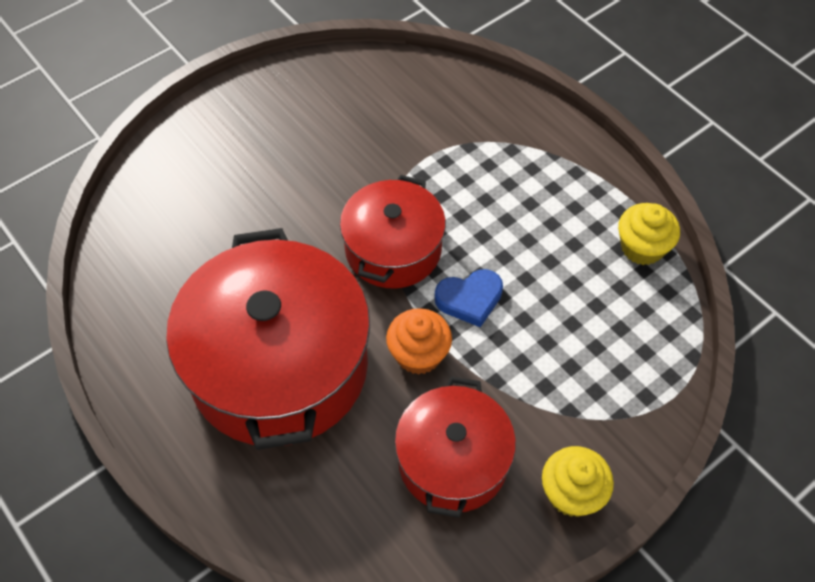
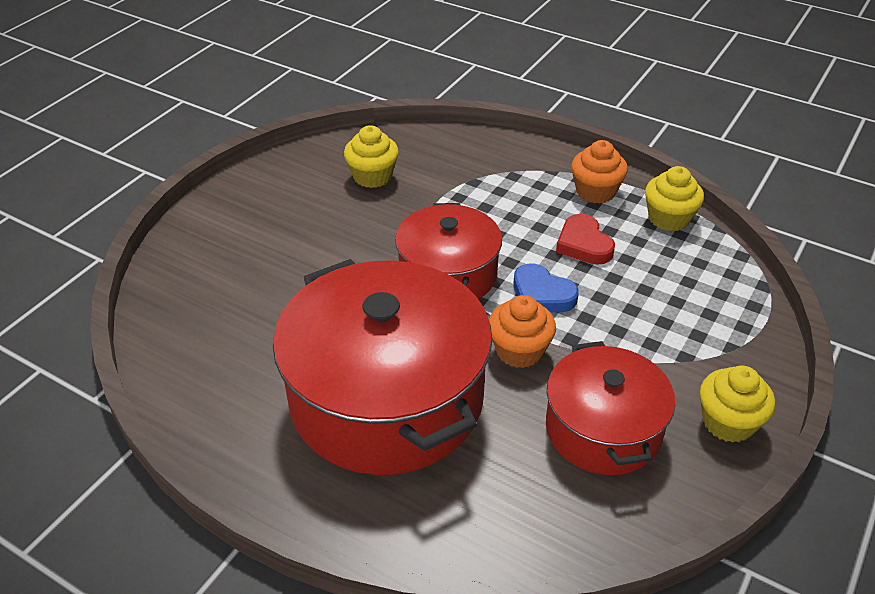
camera: 20 degrees left, 15 degrees down
blue heart [434,269,503,327] -> blue heart turned 75 degrees clockwise [513,263,579,313]
none -> yellow cupcake [344,125,399,188]
none -> red heart [556,214,615,265]
none -> orange cupcake [571,140,628,204]

